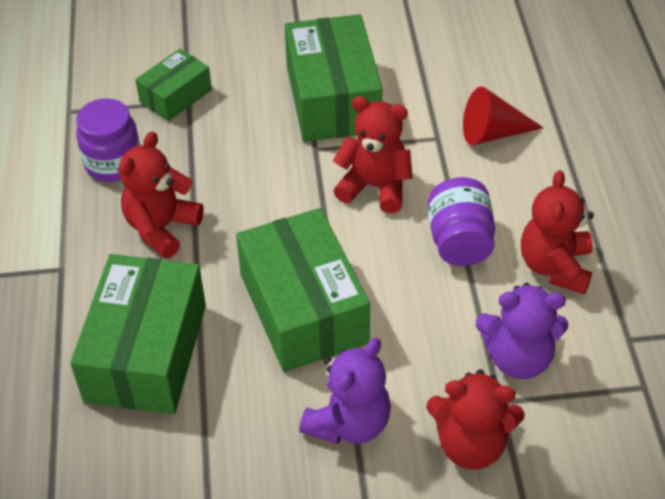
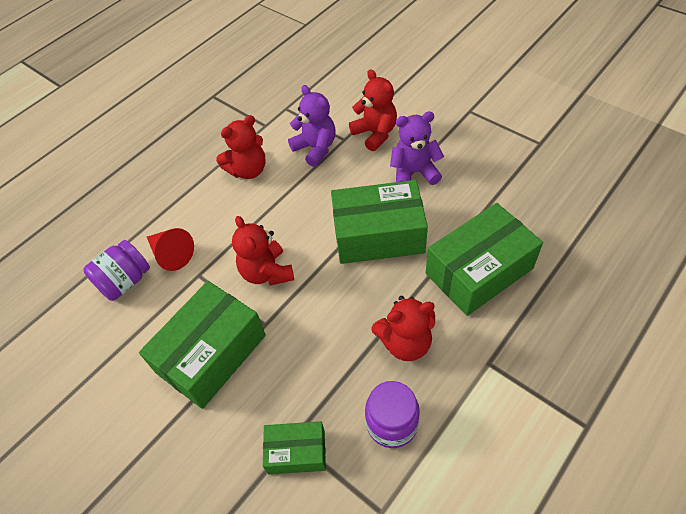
camera: 130 degrees left, 5 degrees up
green box [236,208,370,372] -> green box turned 60 degrees clockwise [331,180,428,264]
purple jar [428,177,495,266] -> purple jar moved to [83,240,150,301]

